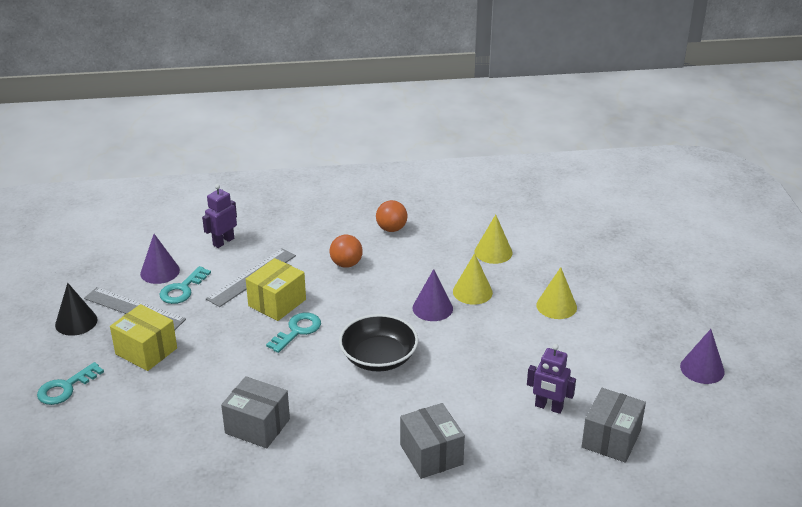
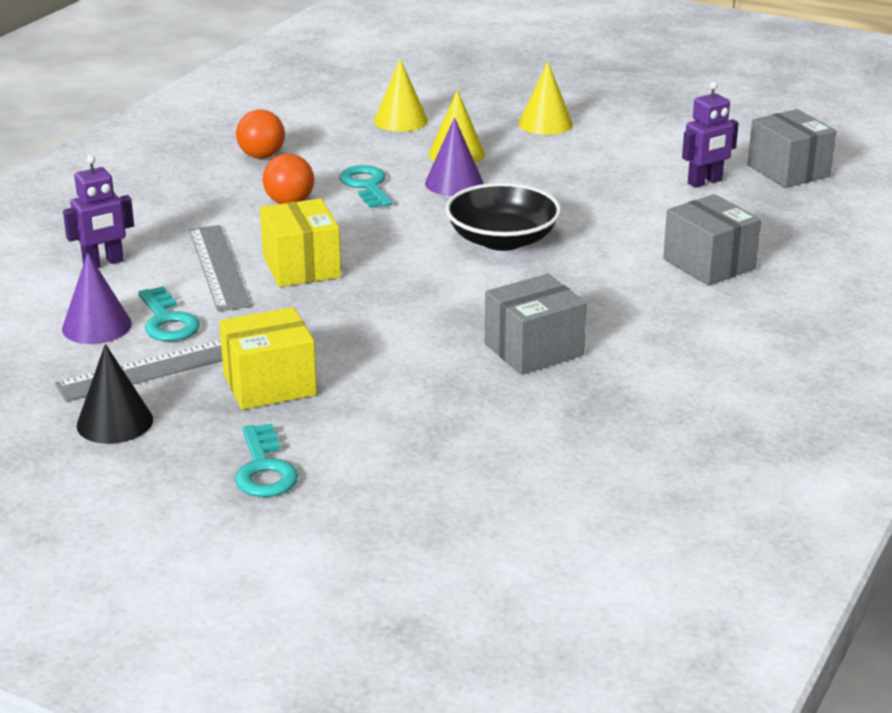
camera: 55 degrees left, 5 degrees down
purple robot [202,184,237,248] -> purple robot turned 105 degrees counterclockwise [63,155,134,267]
turquoise key [266,313,321,353] -> turquoise key moved to [339,165,392,208]
grey box [400,403,465,479] -> grey box turned 45 degrees clockwise [663,194,761,286]
purple cone [680,329,725,384] -> none

